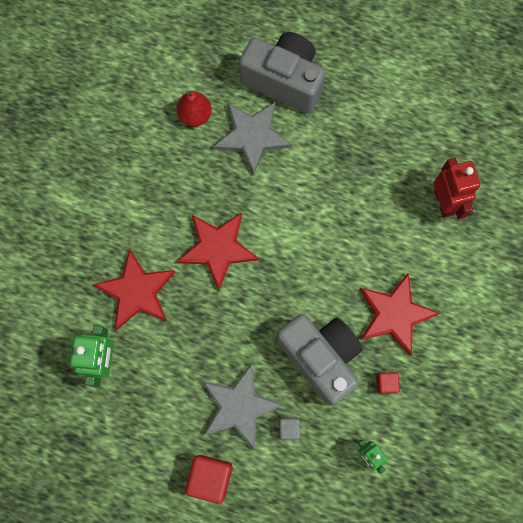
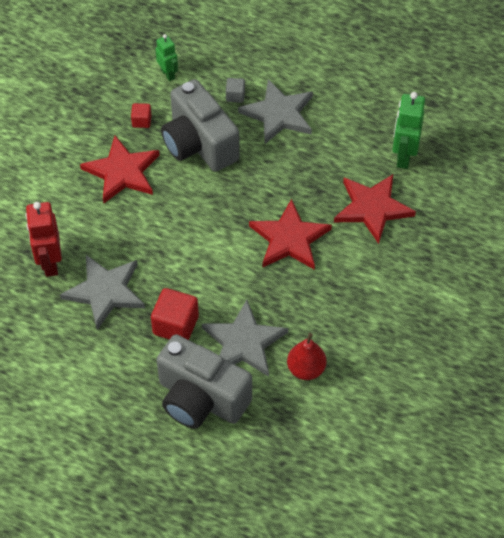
camera: 175 degrees left, 20 degrees down
red cube [185,455,232,504] -> red cube moved to [151,288,199,340]
none -> grey star [60,255,145,330]

